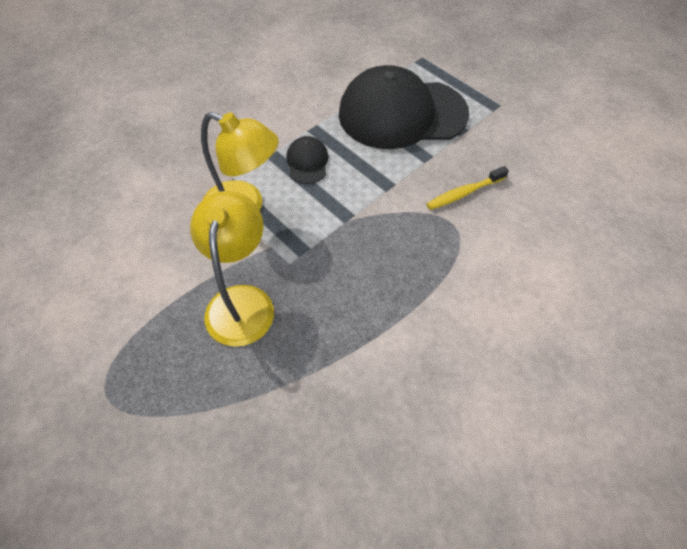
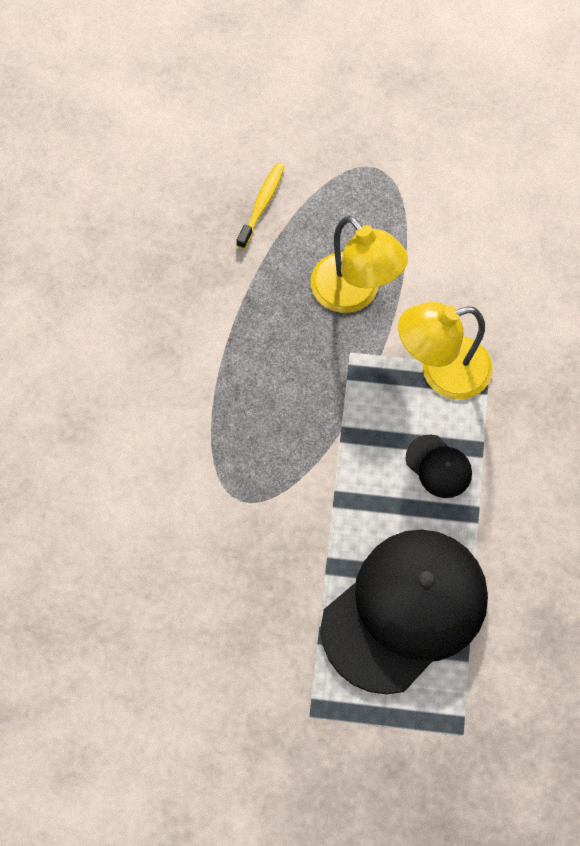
camera: 140 degrees right, 10 degrees up
yellow toothbrush [426,166,509,210] -> yellow toothbrush moved to [236,163,285,249]

